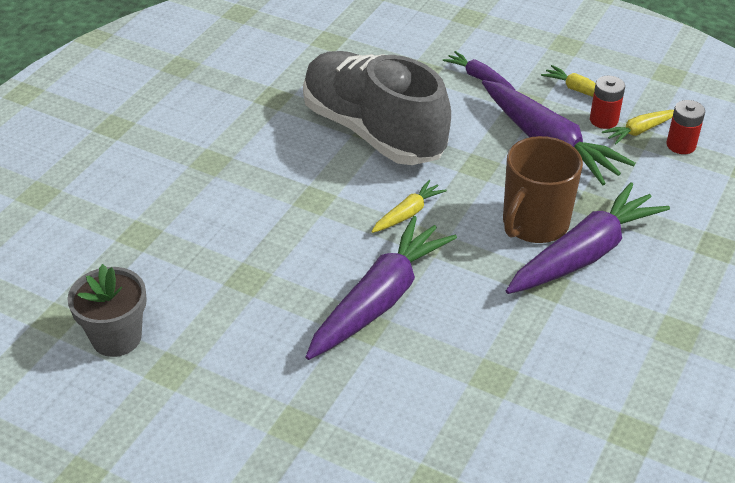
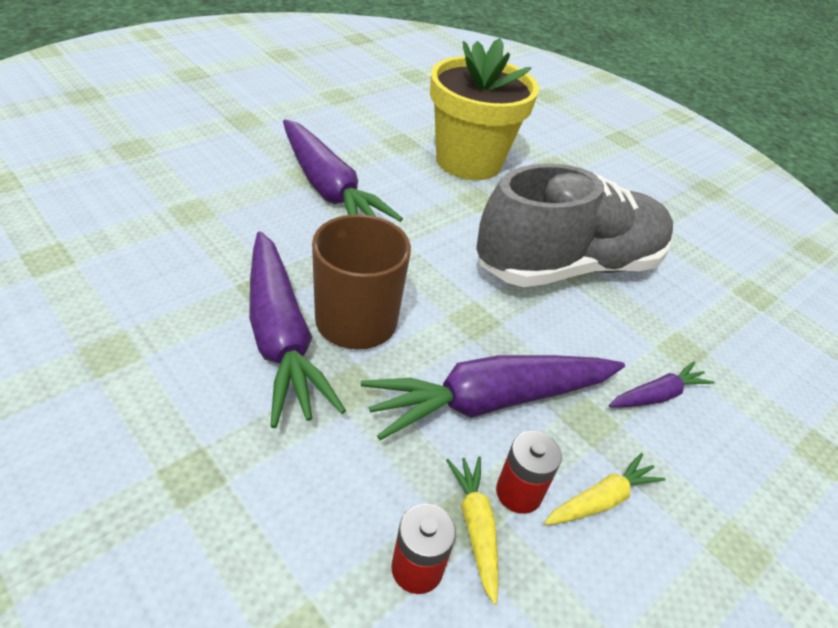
camera: 105 degrees right, 0 degrees up
grey flower pot [67,264,147,357] -> none
yellow carrot [371,180,447,233] -> none
none -> yellow flower pot [430,38,539,180]

